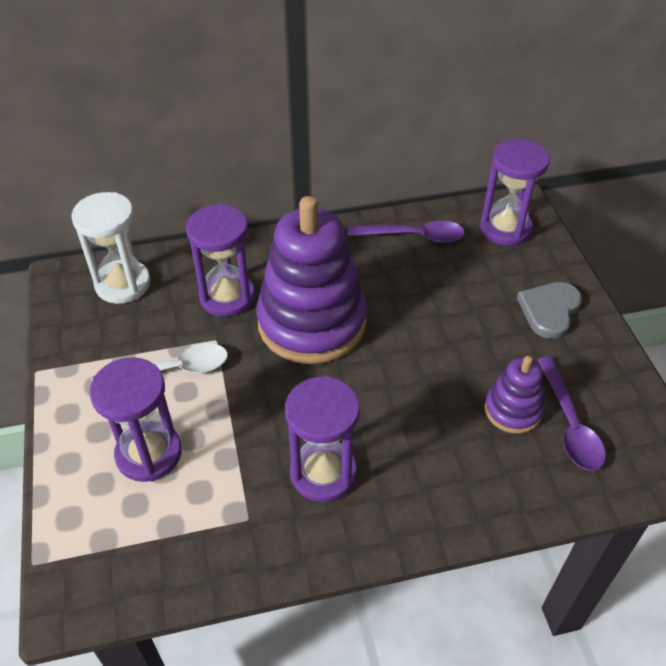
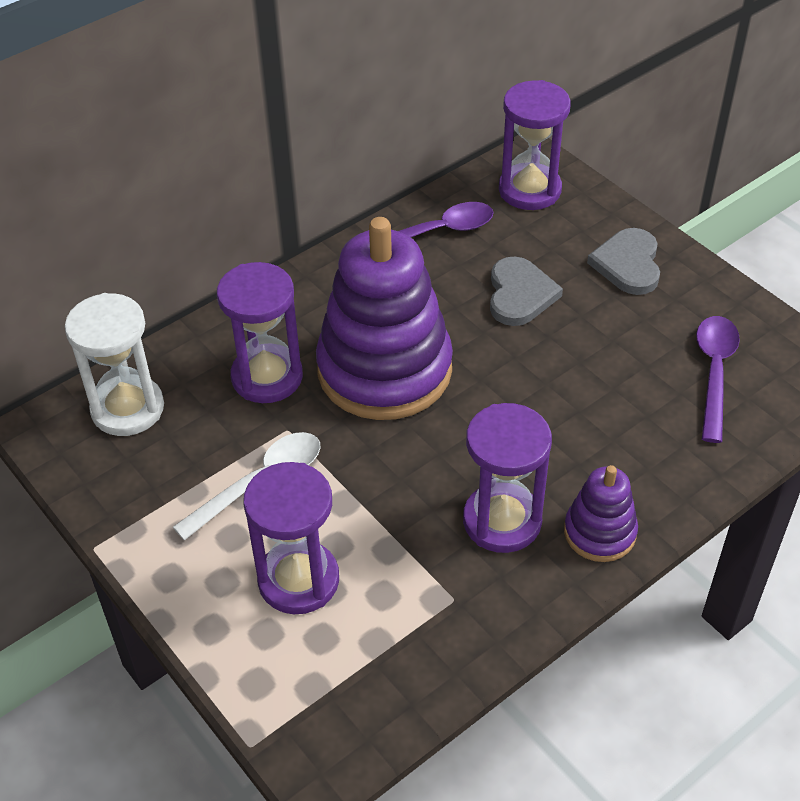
camera: 25 degrees left, 0 degrees up
purple stacking toy [485,356,544,434] -> purple stacking toy moved to [564,465,638,562]
purple spoon [537,357,606,471] -> purple spoon turned 135 degrees counterclockwise [696,316,740,443]
none -> grey heart [490,257,563,326]

